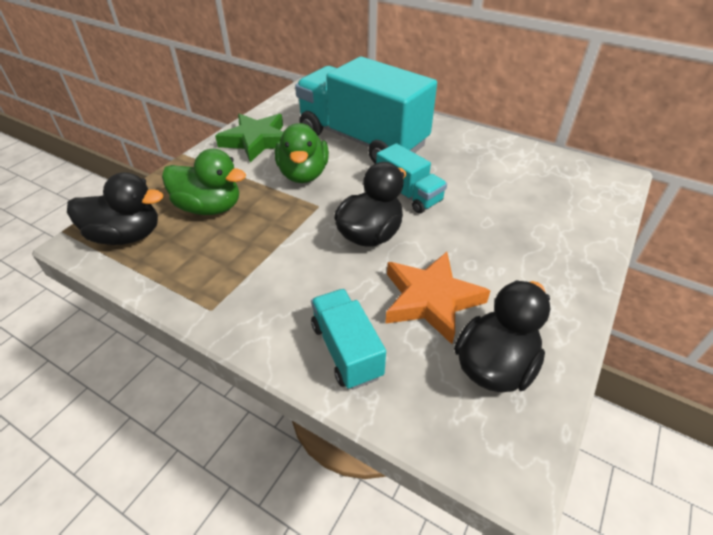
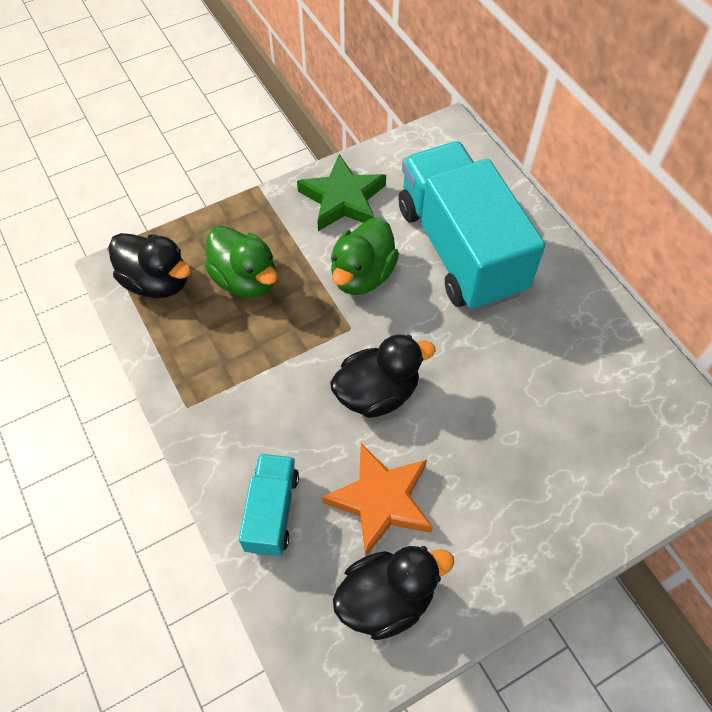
camera: 30 degrees right, 15 degrees up
turquoise truck [376,143,447,214] -> none

